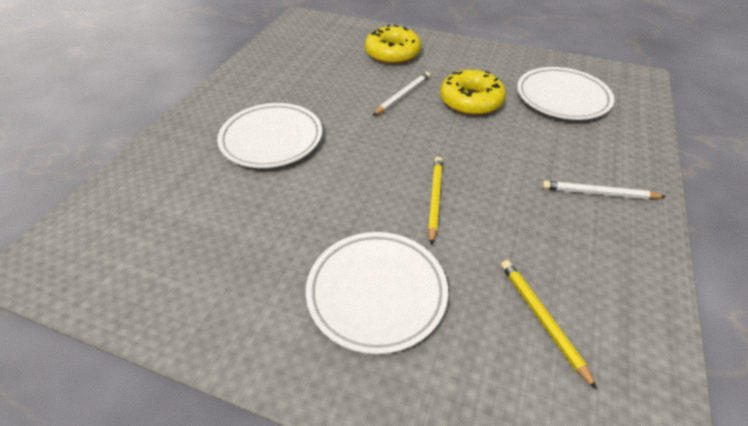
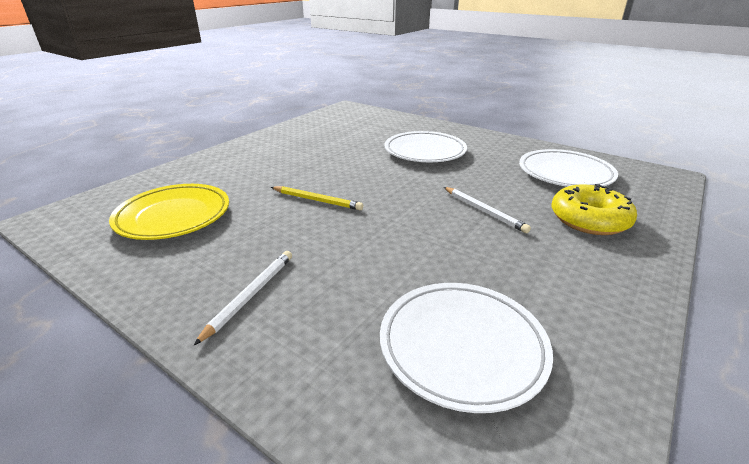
camera: 105 degrees right, 15 degrees down
white plate [306,232,448,354] -> white plate moved to [519,149,618,187]
yellow donut [440,70,506,116] -> none
yellow pencil [501,260,597,390] -> yellow plate [109,184,229,240]

